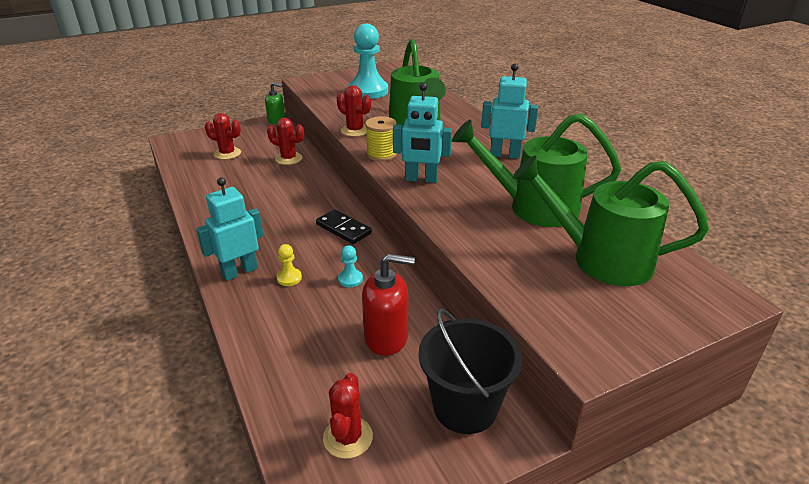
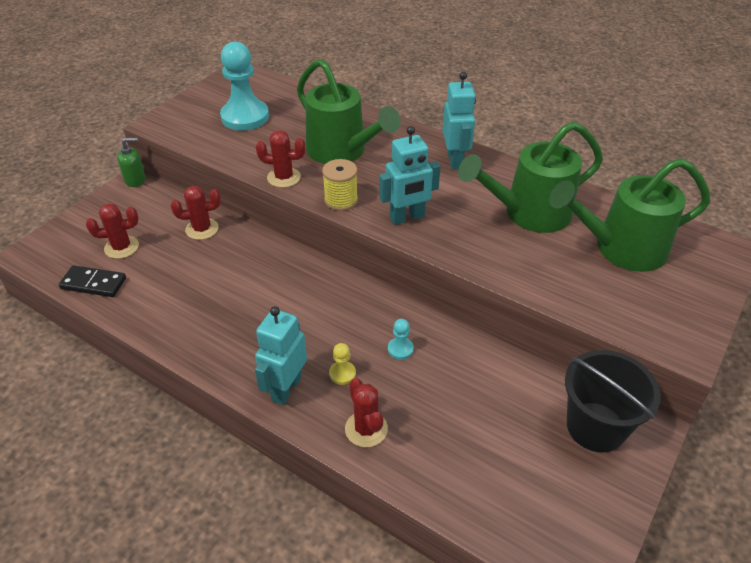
camera: 30 degrees left, 10 degrees up
black domino [316,209,372,244] -> black domino moved to [59,265,126,297]
red cactus [323,373,373,459] -> red cactus moved to [345,378,388,447]
red soap dispenser [362,253,415,356] -> none
turquoise robot [481,64,538,159] -> turquoise robot turned 105 degrees clockwise [442,72,476,170]

